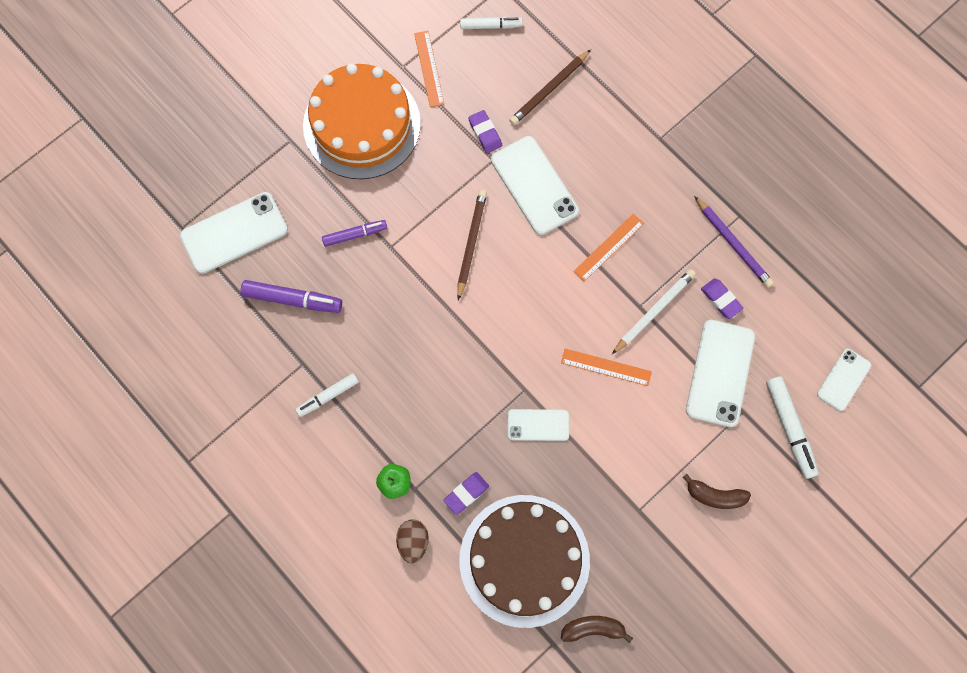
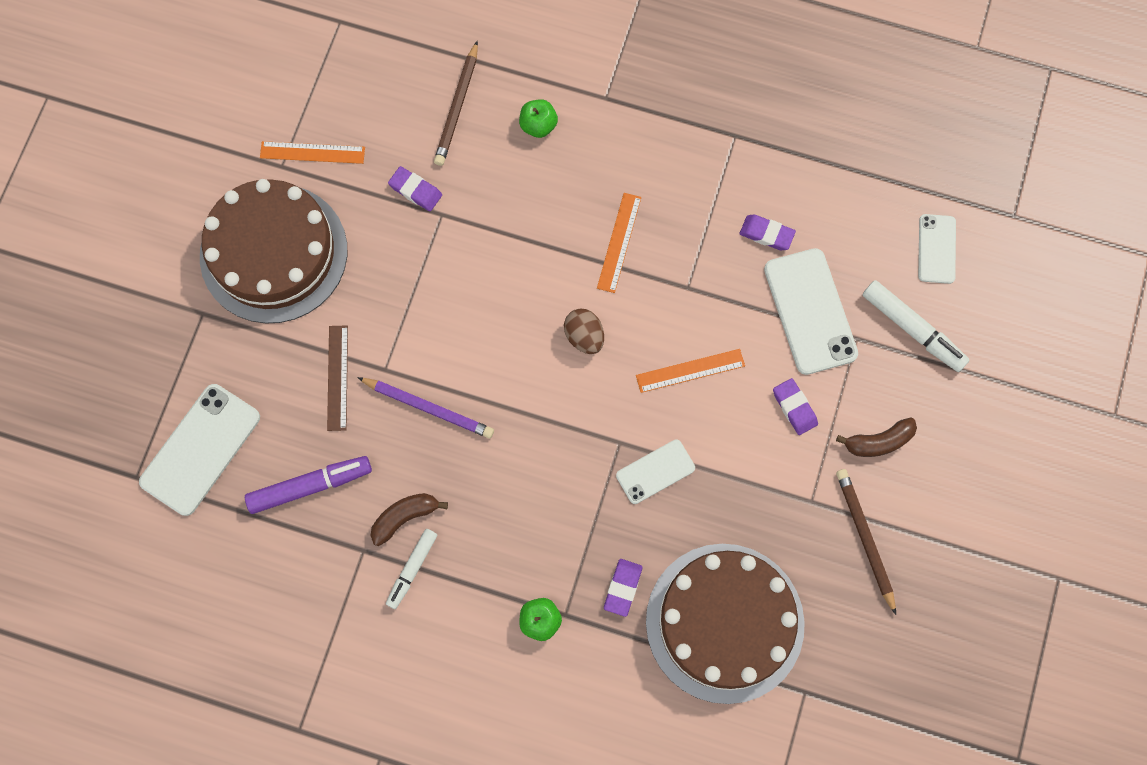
camera: 30 degrees left, 0 degrees up
orange cake [303,63,421,179] -> brown cake [200,179,347,324]
purple marker [322,220,387,247] -> brown ruler [327,325,348,431]
brown egg [396,520,429,563] -> brown egg moved to [564,308,604,354]
orange ruler [414,31,444,107] -> orange ruler turned 45 degrees counterclockwise [260,141,365,164]
brown pencil [457,190,487,300] -> brown pencil moved to [836,469,896,615]
white marker [460,17,523,29] -> none
white phone [491,136,579,235] -> none
brown banana [561,616,633,643] -> brown banana moved to [370,493,448,546]
white pencil [612,269,696,354] -> none
purple pencil [694,196,774,288] -> purple pencil moved to [357,377,494,438]
none -> green apple [519,99,558,138]
none -> purple eraser [773,378,818,435]

